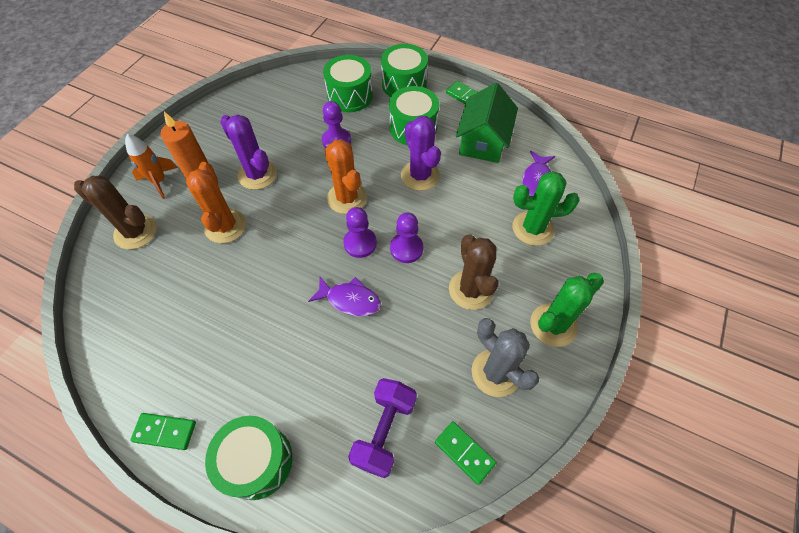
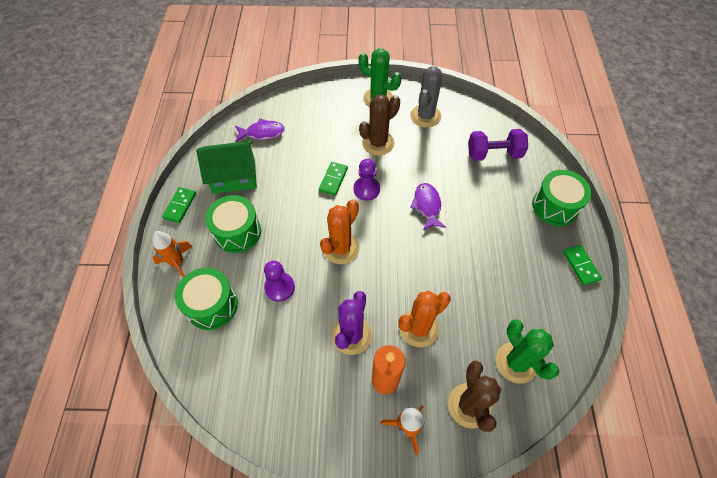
camera: 115 degrees left, 0 degrees up
purple pawn [343,207,377,258] -> none
green drum [381,44,428,97] -> orange rocket [152,231,193,277]
purple cactus [401,116,441,191] -> none
green domino [435,421,497,485] -> green domino moved to [319,162,348,196]
green cactus [513,171,580,246] -> green cactus moved to [496,319,559,384]

